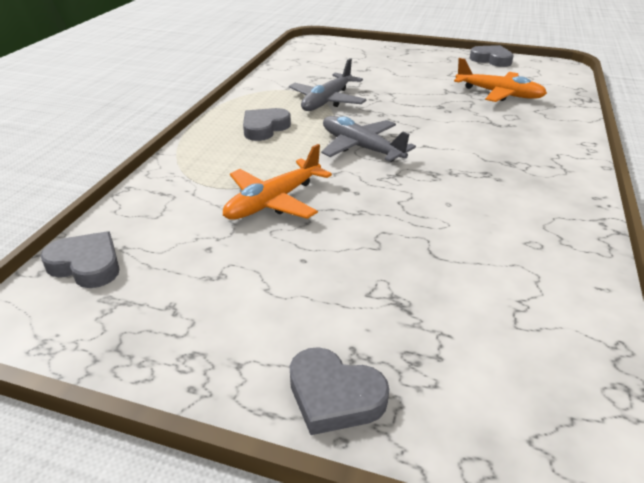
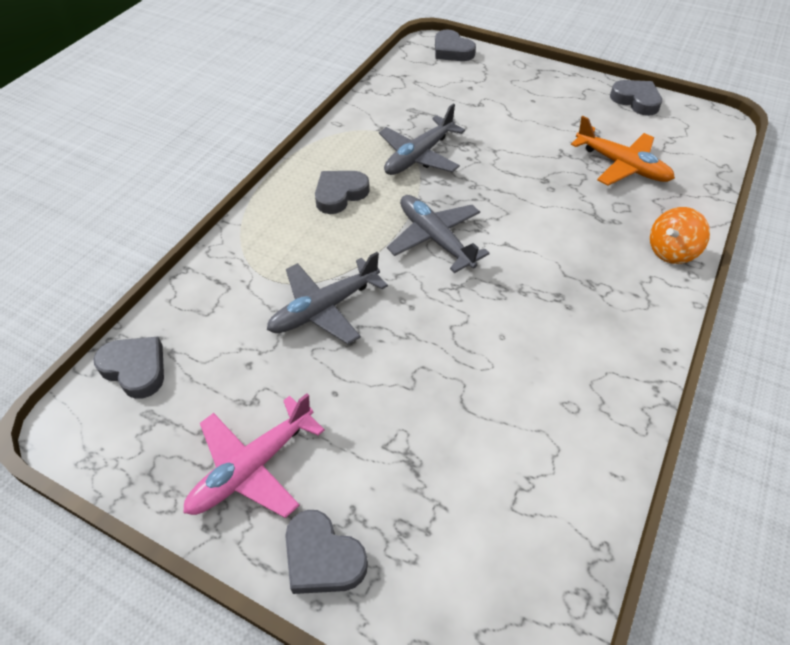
camera: 10 degrees right, 15 degrees up
orange plane [223,144,332,220] -> grey plane [267,252,388,344]
none -> pink plane [183,393,325,518]
none -> grey heart [435,30,476,61]
none -> orange spinning top [650,207,710,264]

